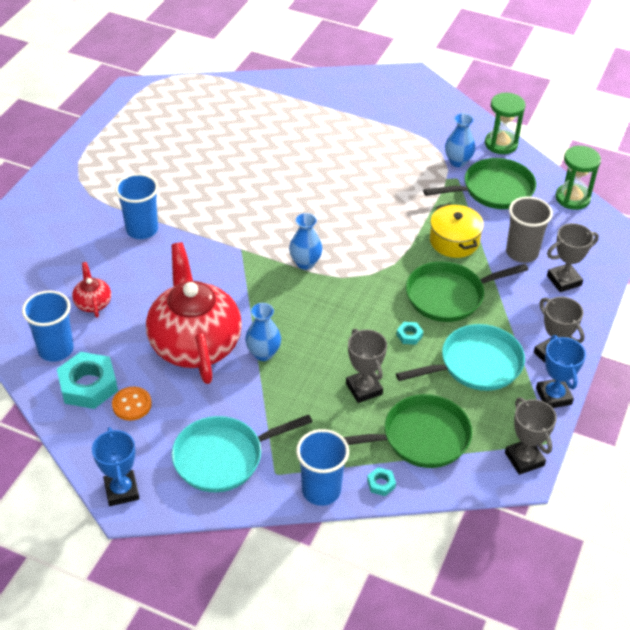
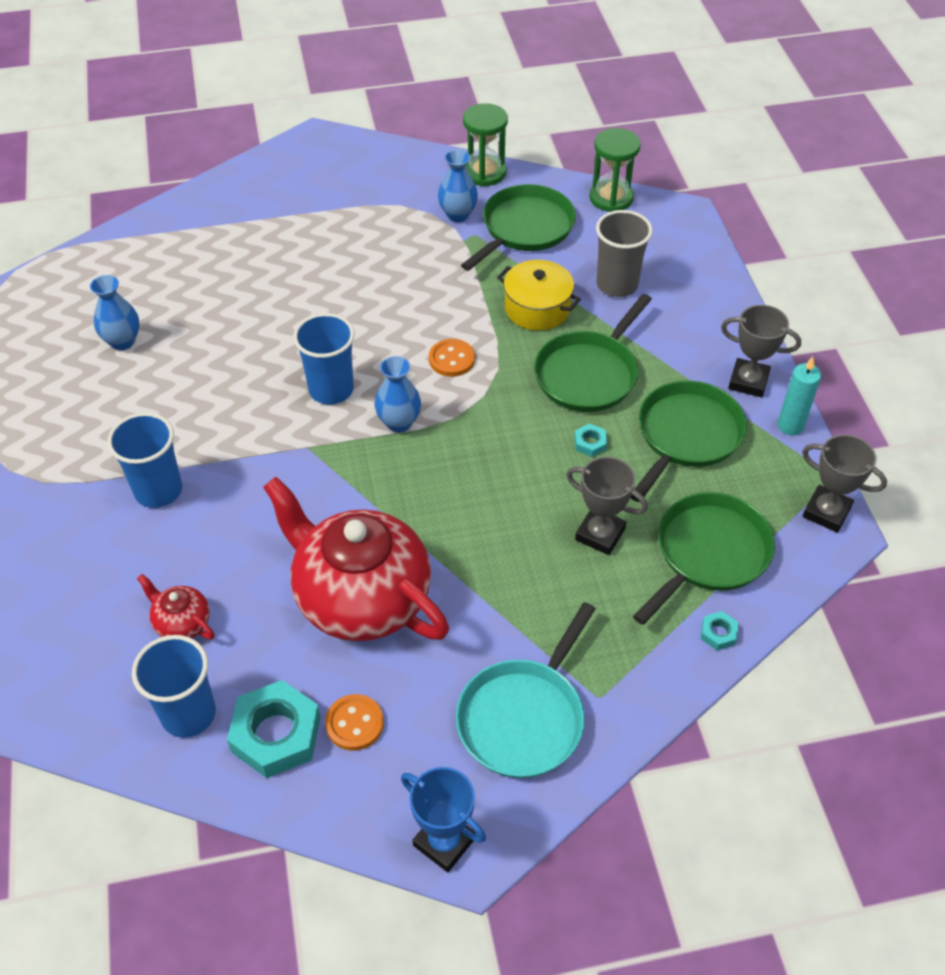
camera: 35 degrees left, 5 degrees up
blue vase [245,303,281,361] -> blue vase moved to [90,275,139,350]
blue cup [296,429,349,506] -> blue cup moved to [293,313,355,405]
turquoise pan [396,324,525,391] -> green pan [631,380,747,502]
blue trophy [536,335,586,408] -> turquoise candle [778,357,821,436]
grey trophy [547,223,599,292] -> none
none -> orange button [429,339,475,377]

